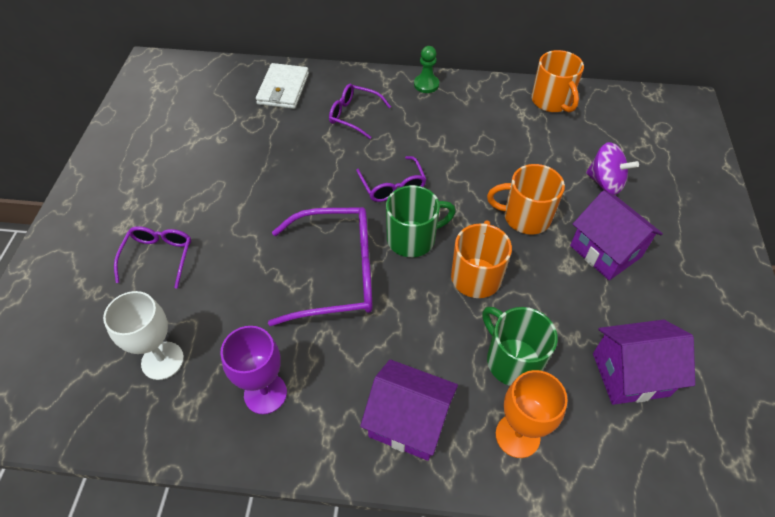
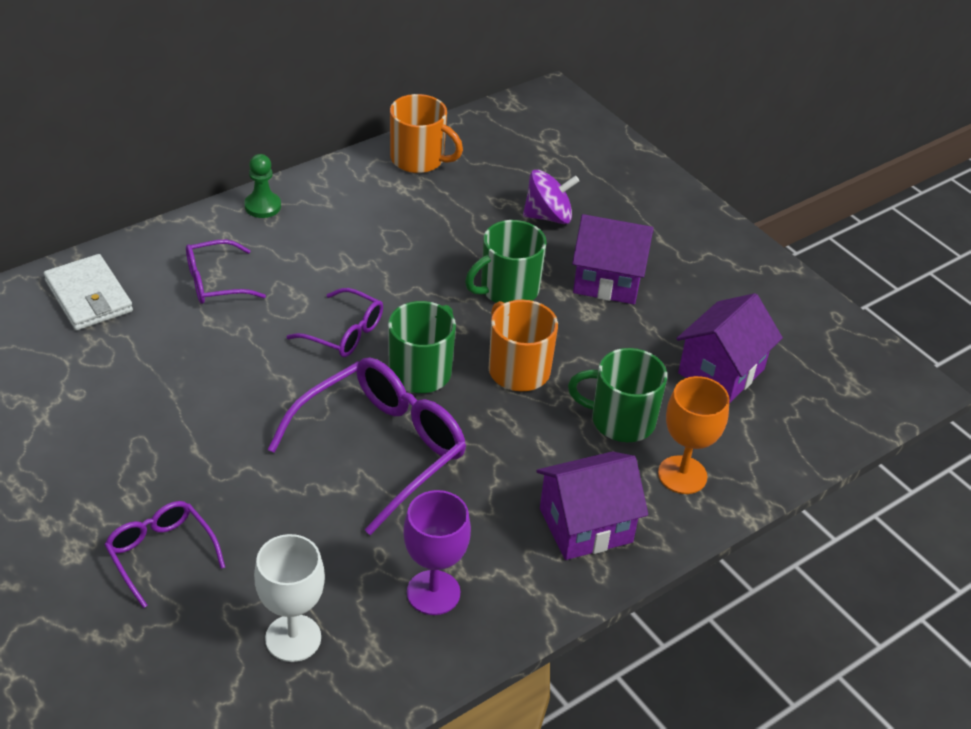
camera: 45 degrees left, 10 degrees down
orange mug [487,164,565,234] -> green mug [465,220,546,303]

